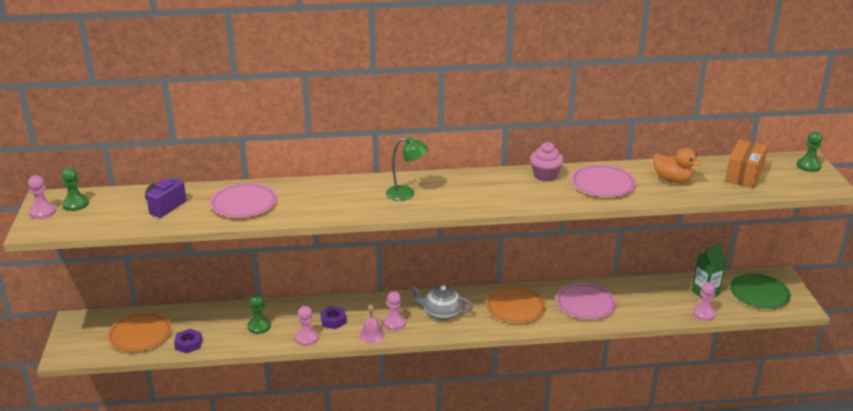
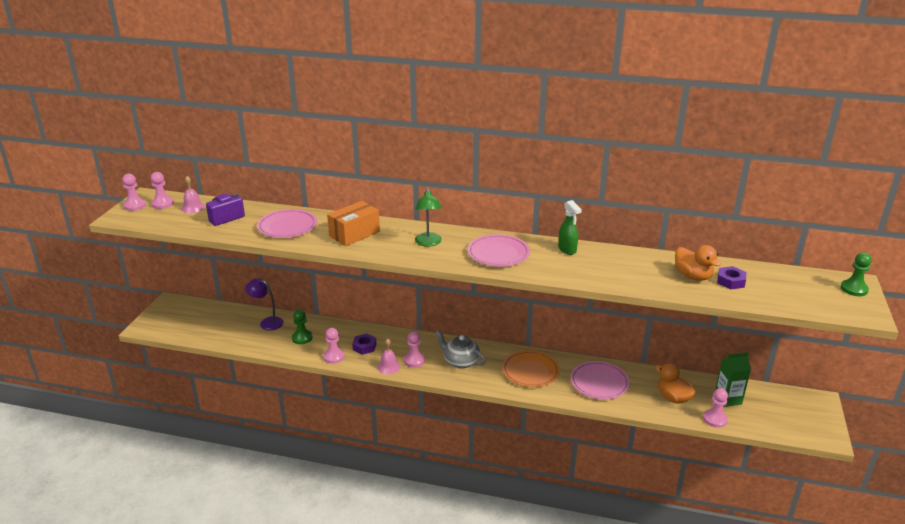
camera: 20 degrees right, 0 degrees up
green pawn [62,168,89,211] -> pink pawn [151,172,174,209]
orange plate [108,312,172,352] -> none
purple nut [174,329,202,354] -> purple nut moved to [717,266,746,289]
green lamp [386,137,428,201] -> green lamp turned 60 degrees clockwise [415,188,442,246]
pink cupcake [530,142,564,182] -> green spray bottle [558,200,582,255]
pink plate [571,164,636,197] -> pink plate moved to [467,234,530,267]
orange box [725,139,768,188] -> orange box moved to [327,201,380,246]
green plate [730,273,791,309] -> none
none -> pink bell [181,176,205,213]
none -> purple lamp [245,278,284,330]
none -> orange duck [655,363,696,403]

